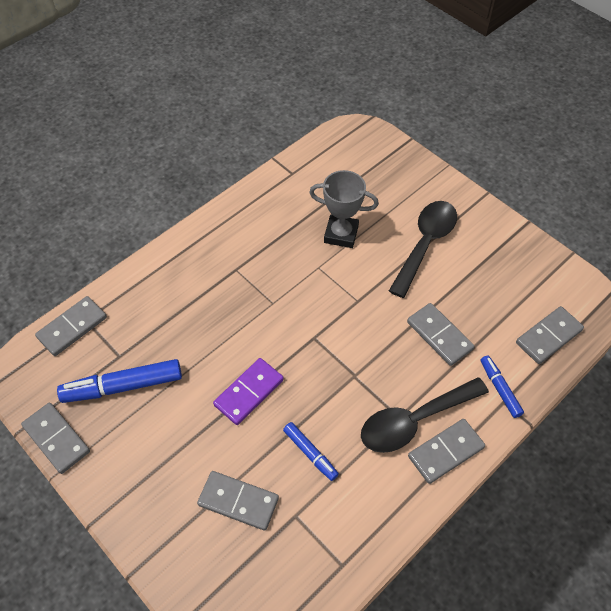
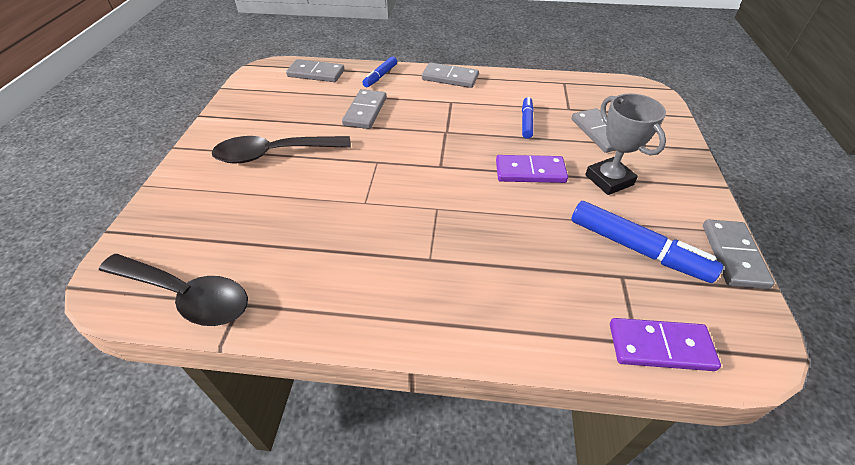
camera: 130 degrees left, 10 degrees down
grey domino [35,296,107,356] -> purple domino [610,318,721,371]
grey trophy [309,170,379,248] -> grey trophy moved to [585,93,666,195]
black spoon [361,377,489,453] -> black spoon moved to [99,254,248,326]

